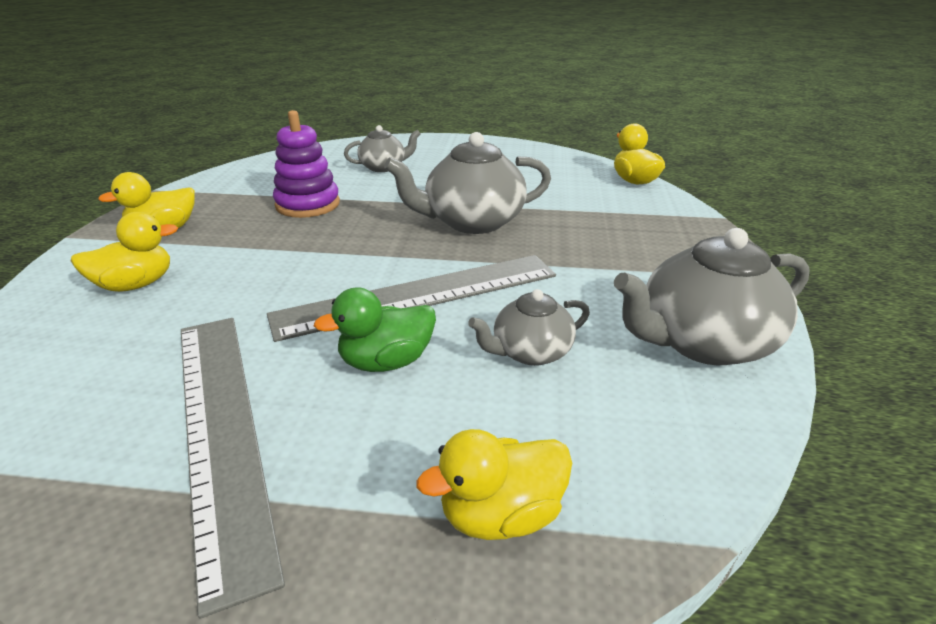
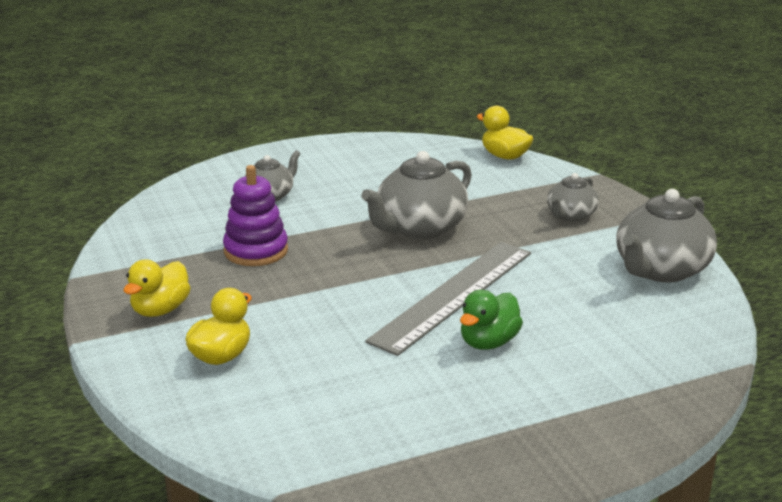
camera: 30 degrees left, 5 degrees down
grey ruler [181,318,285,619] -> none
yellow duck [417,429,572,540] -> none
grey teapot [468,289,590,366] -> grey teapot moved to [547,173,599,222]

